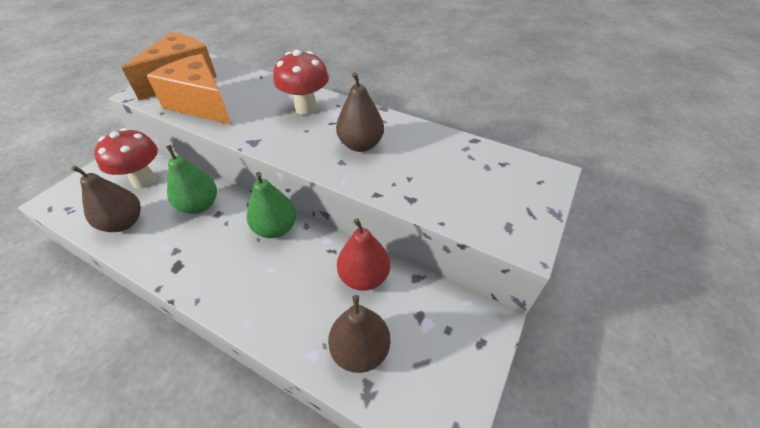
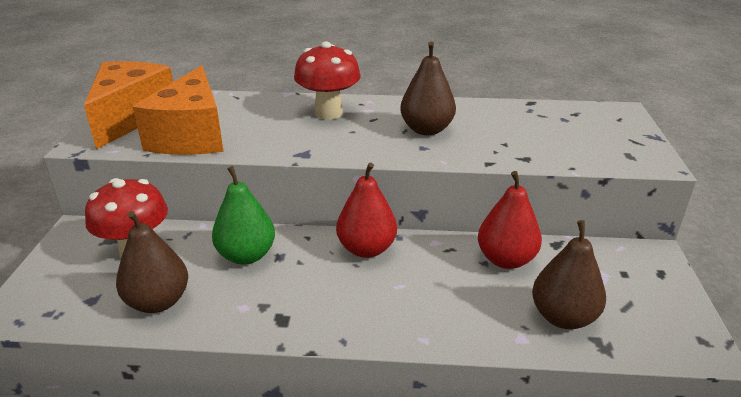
camera: 25 degrees left, 15 degrees down
orange cheese [147,54,231,125] -> orange cheese turned 105 degrees counterclockwise [133,65,224,155]
green pear [246,172,296,238] -> red pear [336,163,397,258]

